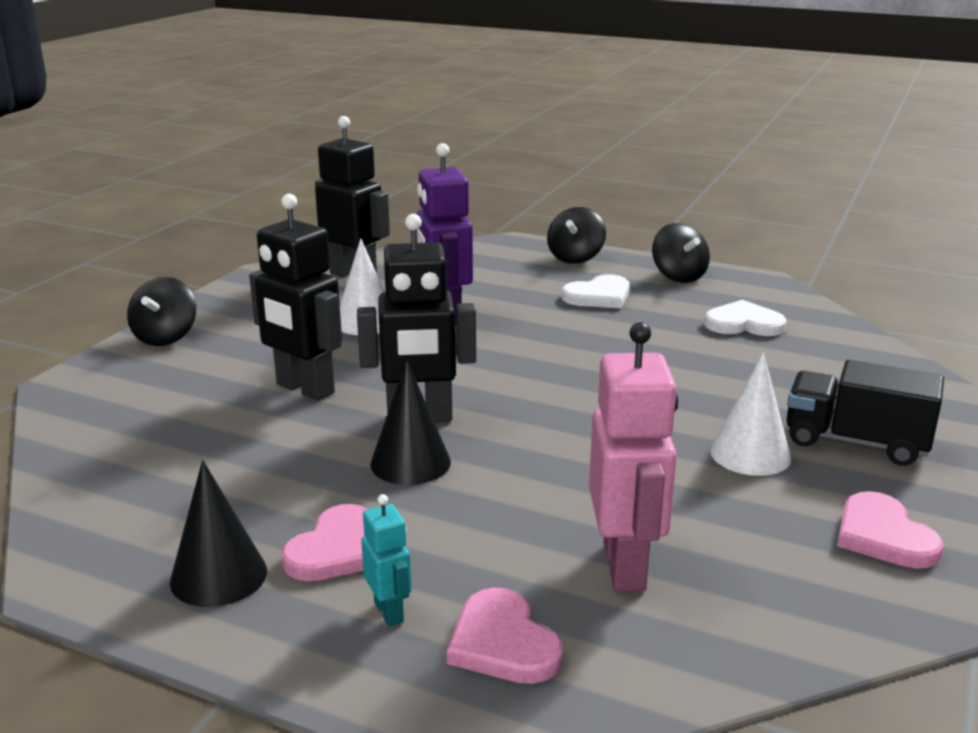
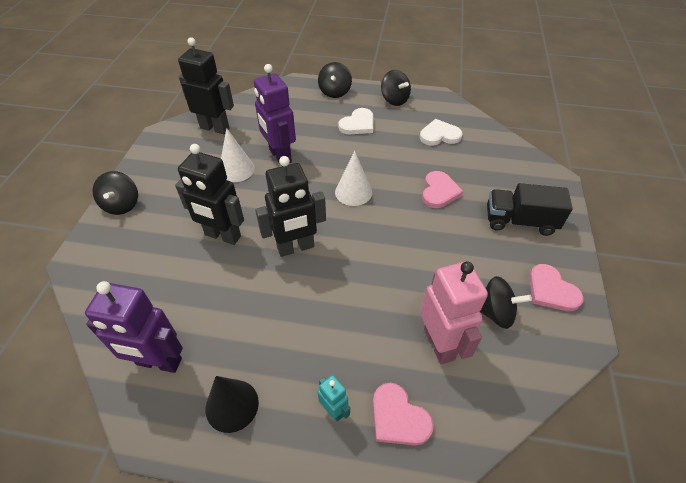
camera: 15 degrees left, 25 degrees up
pink heart [282,504,368,581] -> pink heart moved to [422,171,464,208]
black cone [370,360,451,485] -> none
white cone [710,353,791,476] -> white cone moved to [335,151,372,206]
none -> purple robot [85,281,183,373]
none -> black spinning top [480,276,532,329]

